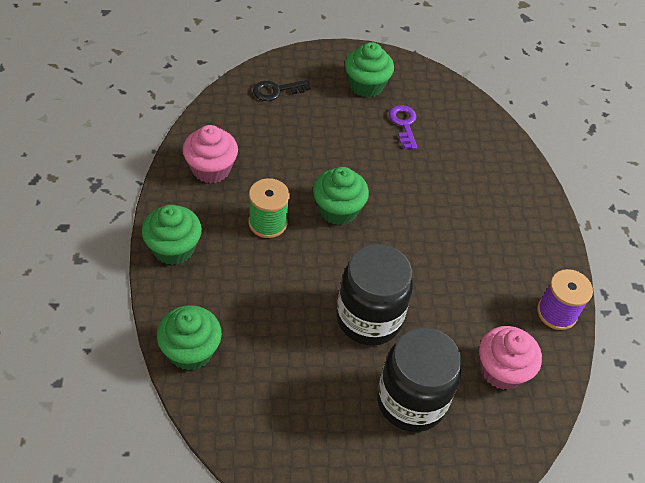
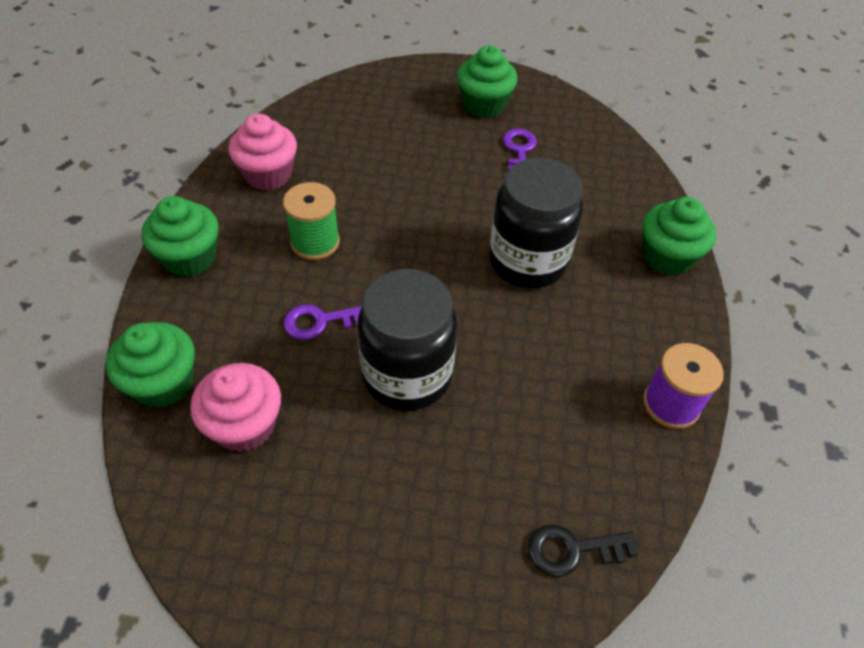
camera: 15 degrees right, 0 degrees up
black key [253,80,310,101] -> black key moved to [528,525,638,577]
green cupcake [313,167,369,225] -> green cupcake moved to [642,197,716,275]
black jar [377,327,461,432] -> black jar moved to [489,158,583,288]
pink cupcake [479,326,542,390] -> pink cupcake moved to [190,363,281,452]
none -> purple key [284,304,362,340]

